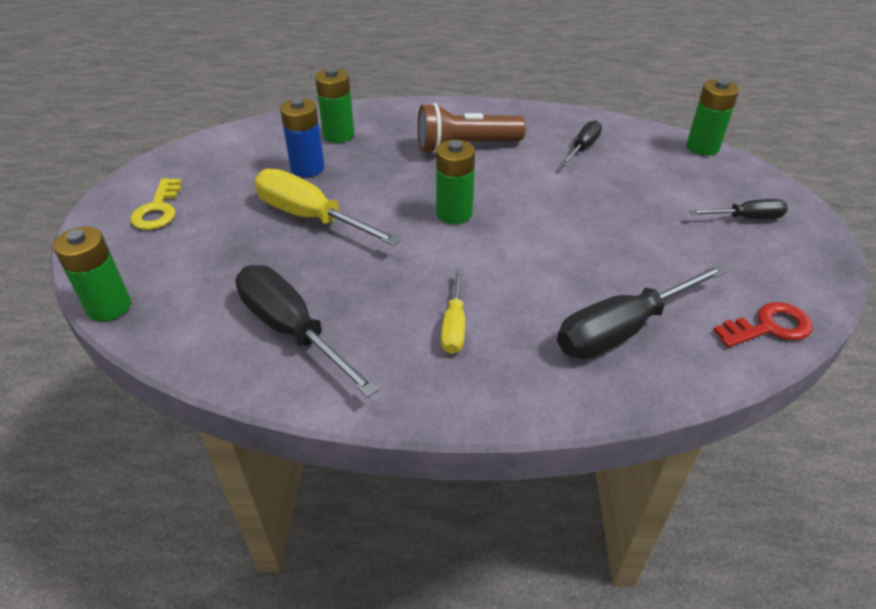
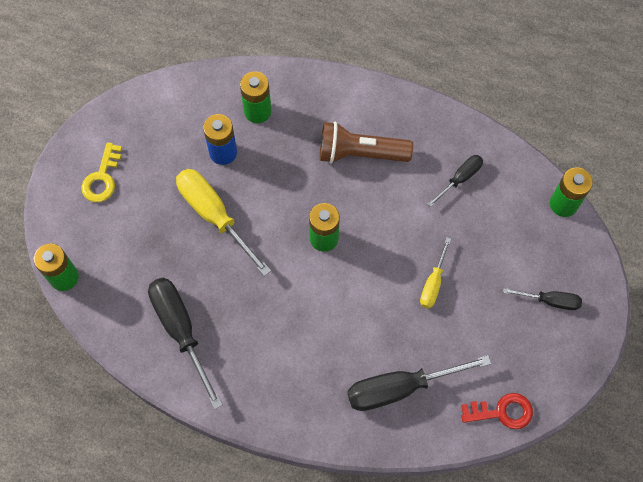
camera: 15 degrees right, 25 degrees up
yellow screwdriver [441,269,465,354] -> yellow screwdriver moved to [420,237,451,309]

